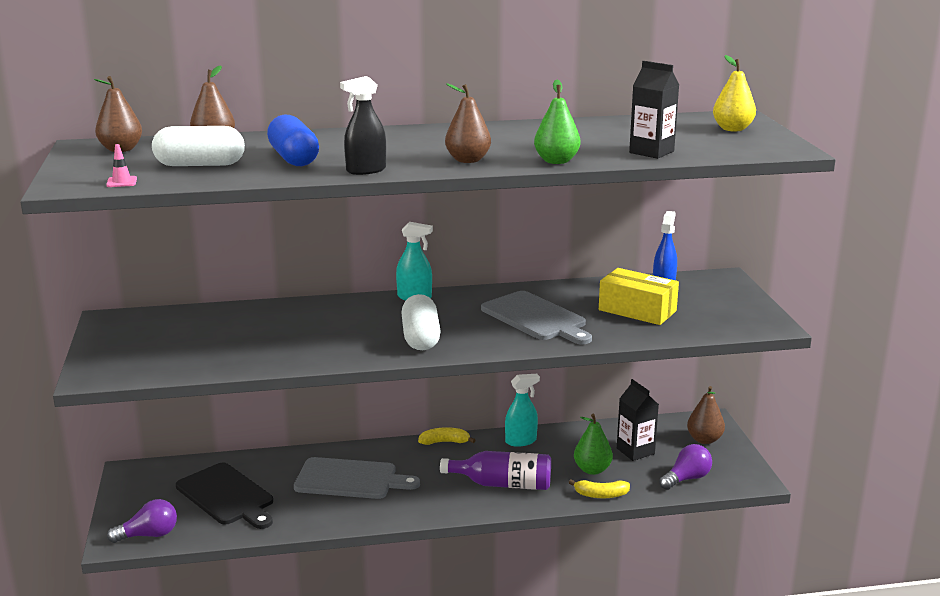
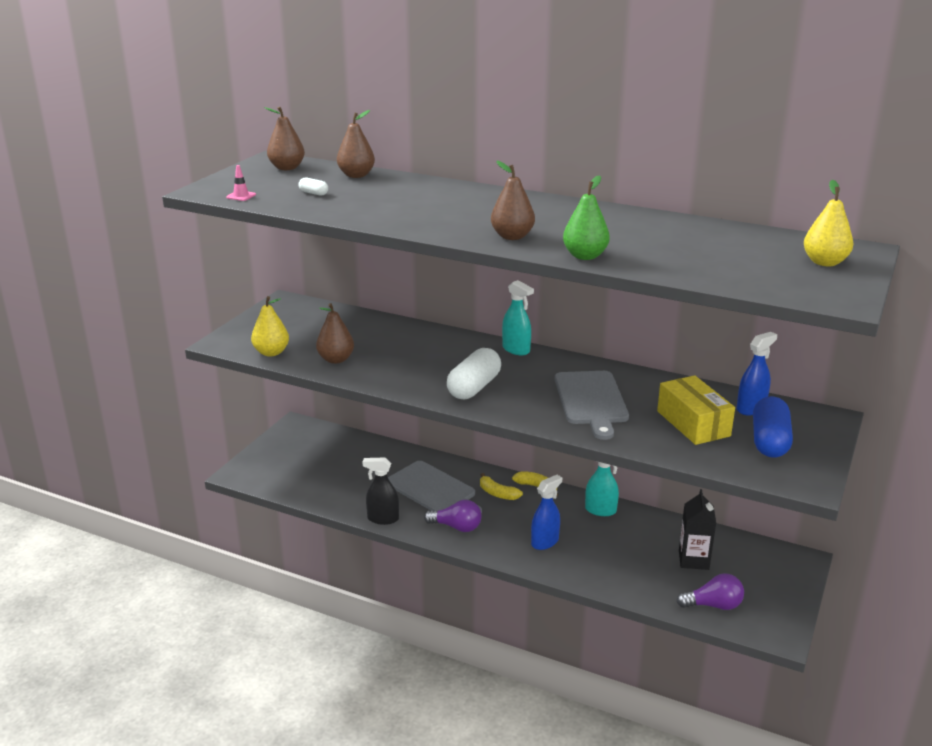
camera: 35 degrees right, 5 degrees up
purple light bulb [107,499,177,543] -> purple light bulb moved to [424,500,482,532]
white capsule [152,126,245,166] -> white capsule [298,177,328,196], size x0.44
black cutting board [176,463,273,529] -> none
blue capsule [267,115,319,166] -> blue capsule moved to [753,396,793,458]
black spray bottle [340,76,386,175] -> black spray bottle moved to [363,458,399,525]
purple bottle [440,451,551,490] -> blue spray bottle [531,475,562,550]
yellow banana [568,479,630,498] -> yellow banana moved to [480,473,523,500]
green pear [574,414,613,475] -> none
black carton [629,61,679,159] -> none
brown pear [687,386,725,444] -> brown pear moved to [316,303,354,364]
none -> yellow pear [251,296,289,357]

